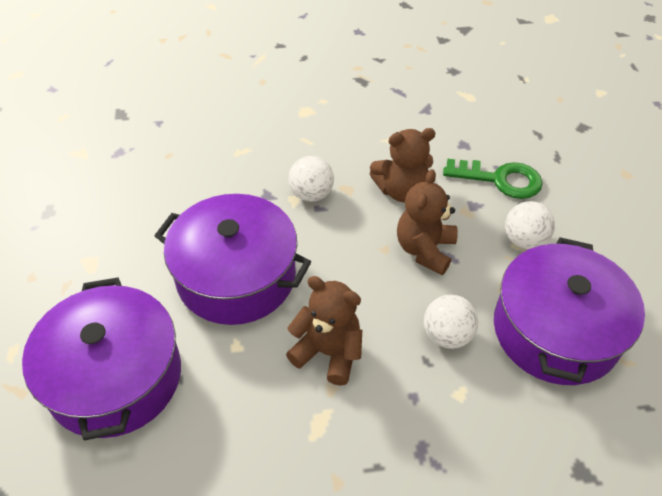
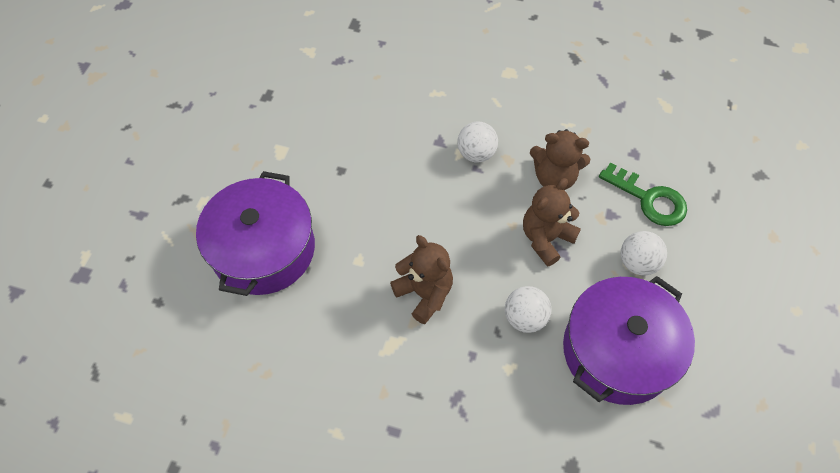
camera: 25 degrees right, 10 degrees up
purple pot [155,194,311,325] -> none

